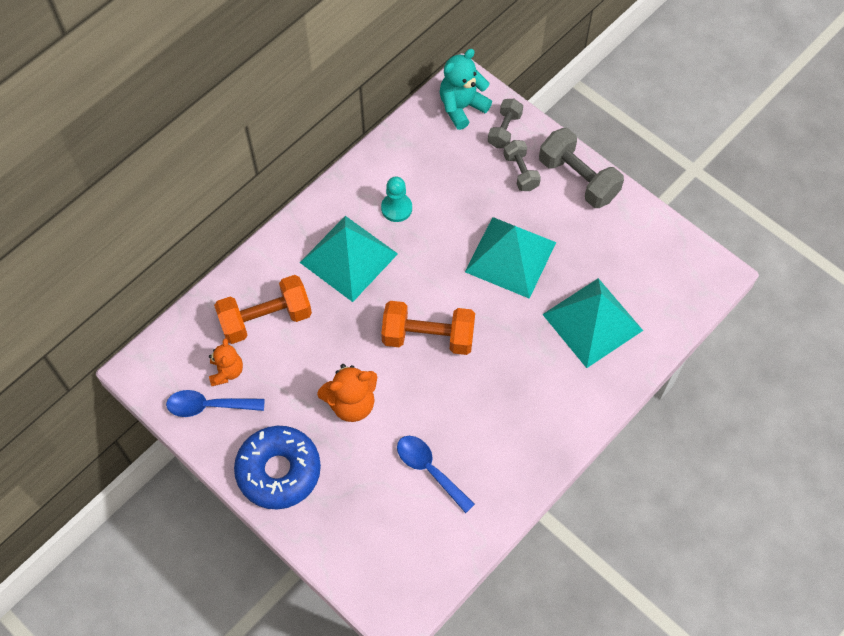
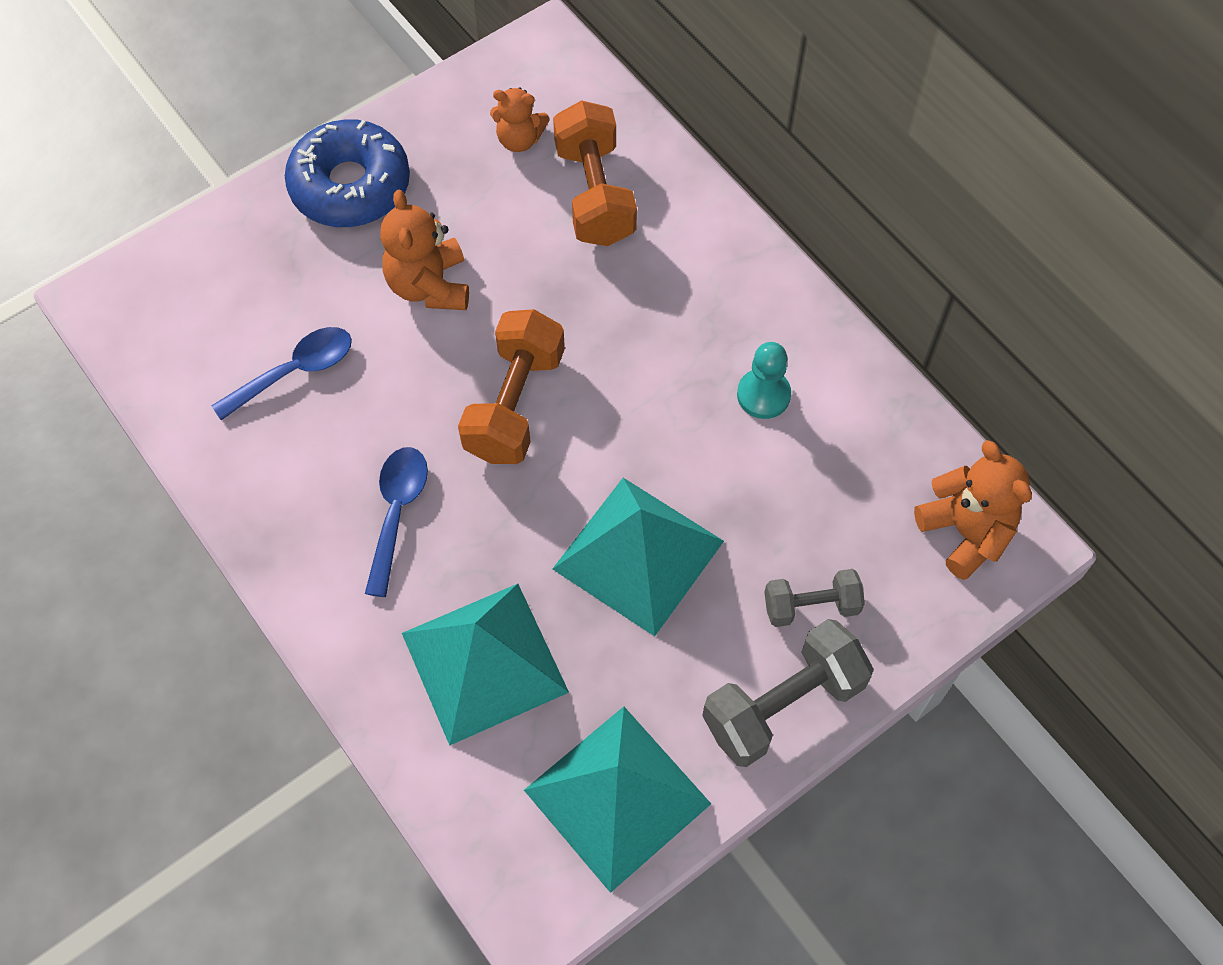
camera: 100 degrees right, 0 degrees up
blue spoon [166,390,265,417] -> blue spoon moved to [365,447,428,597]
turquoise pyramid [300,216,398,302] -> turquoise pyramid moved to [524,707,711,893]
turquoise teddy bear [440,49,492,130] -> orange teddy bear [914,440,1032,580]
grey dumbbell [488,99,523,148] -> none

